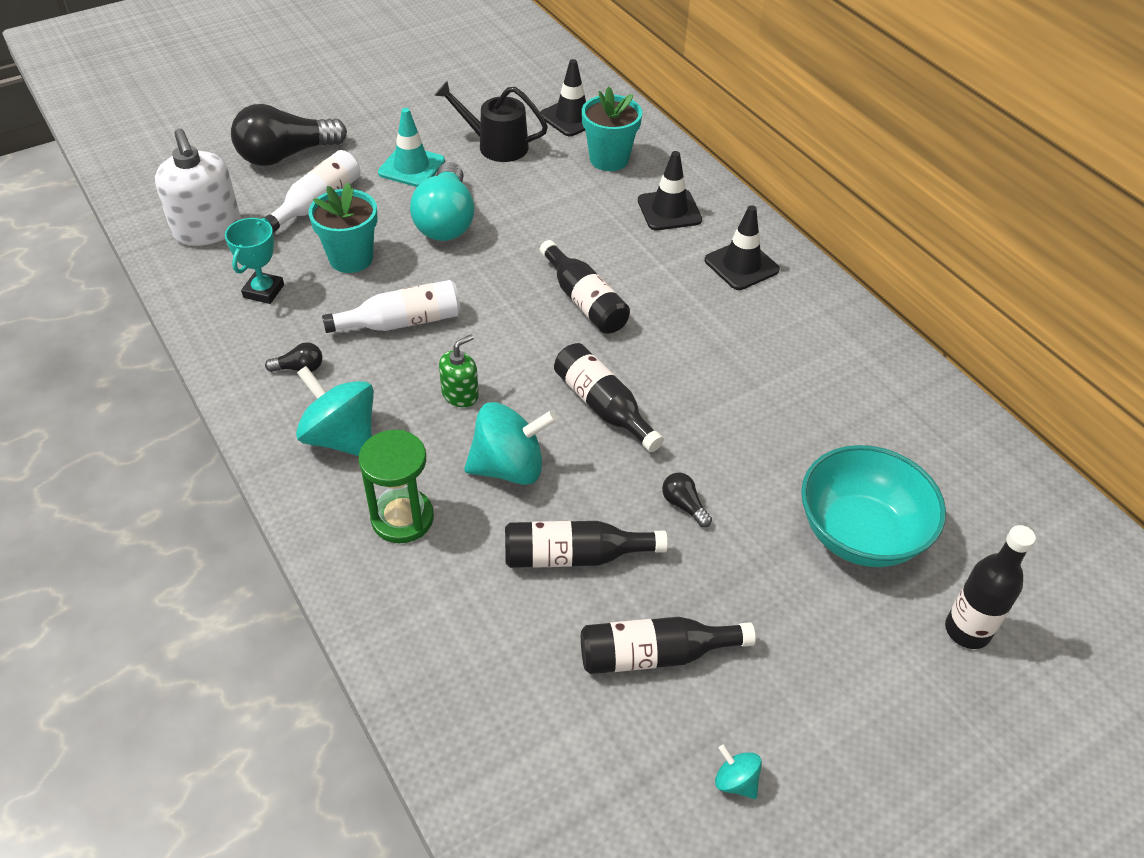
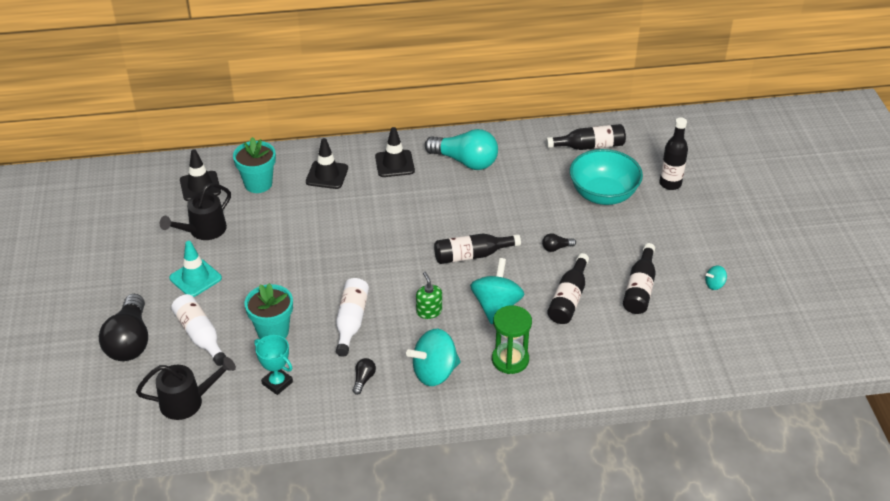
camera: 65 degrees left, 5 degrees down
white soap dispenser [155,129,241,246] -> black watering can [136,357,236,420]
turquoise light bulb [410,162,475,241] -> turquoise light bulb moved to [425,129,498,170]
black bottle [540,240,630,334] -> black bottle moved to [546,124,626,150]

